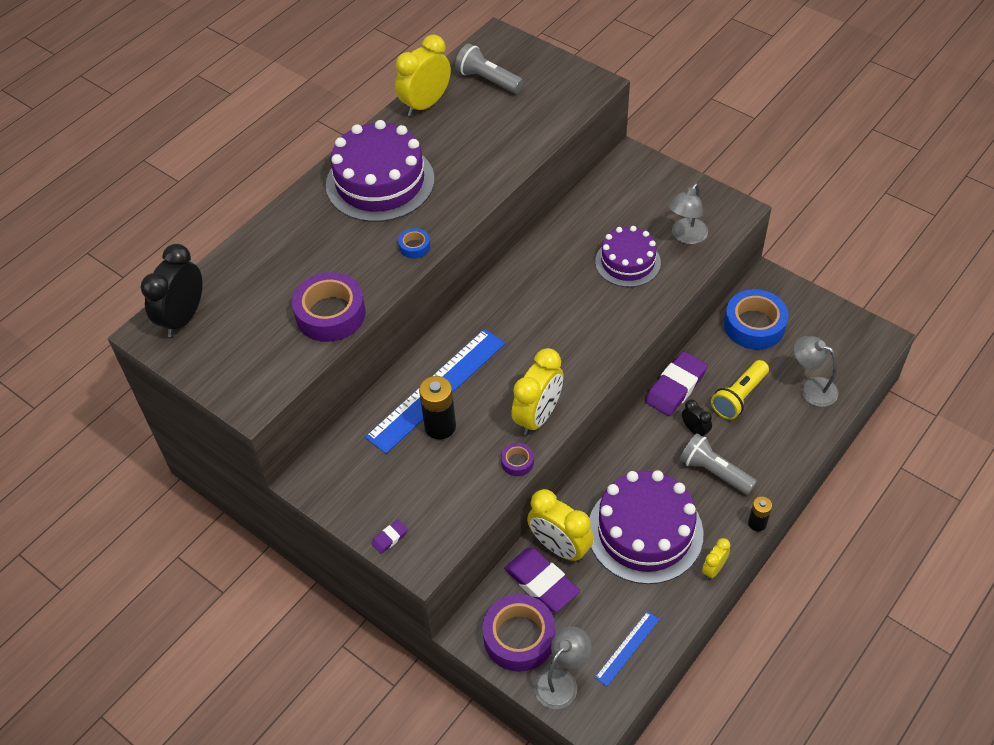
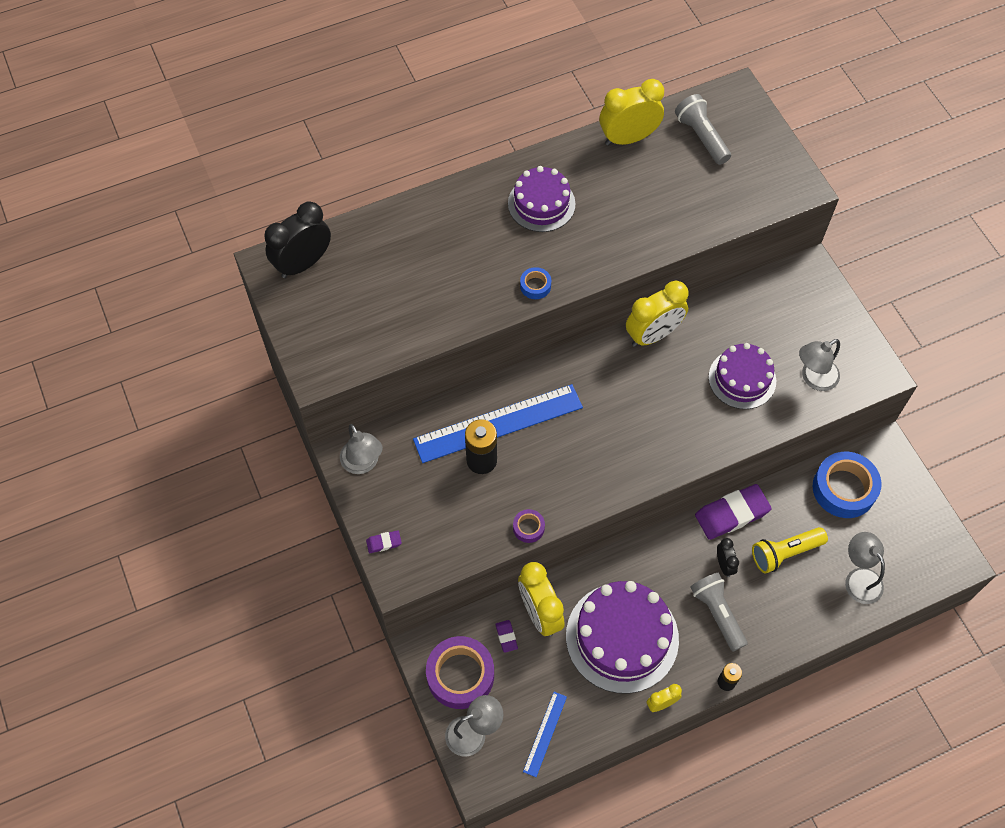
camera: 25 degrees right, 10 degrees up
purple tape [292,272,366,342] -> none
purple cake [326,120,435,222] -> purple cake [508,166,575,232], size x0.62
purple eraser [504,548,580,612] -> purple eraser [495,620,518,653], size x0.45
yellow clock [511,348,564,436] -> yellow clock moved to [626,281,689,347]
blue ruler [595,611,660,686] -> blue ruler turned 45 degrees counterclockwise [523,692,567,777]
none -> grey lamp [340,424,383,474]

